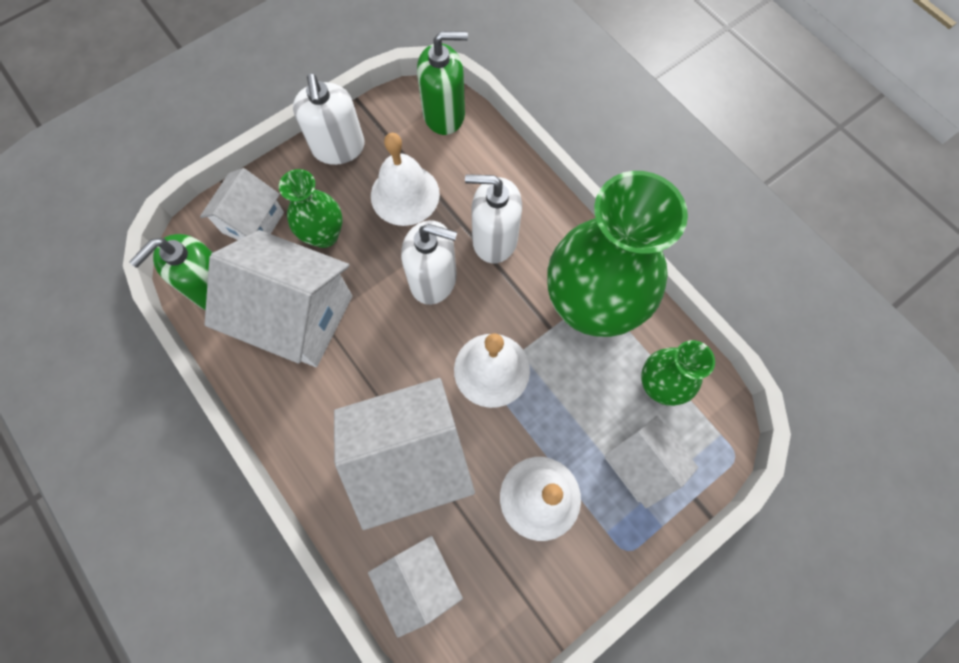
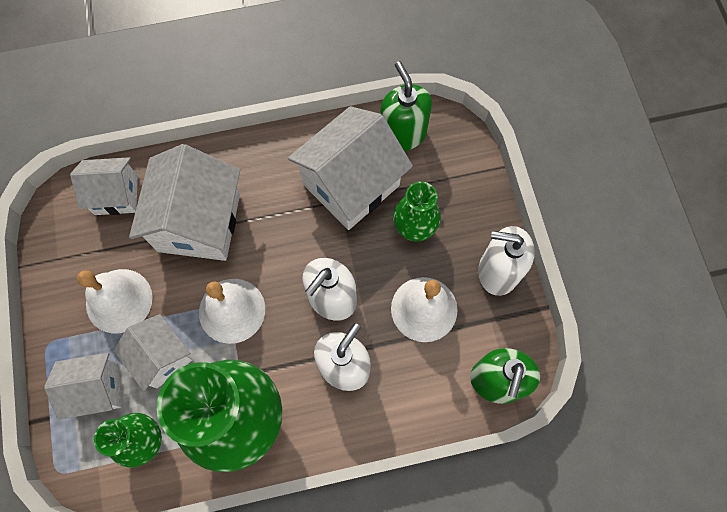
camera: 115 degrees right, 0 degrees up
white house [200,168,284,240] -> white house moved to [113,314,192,391]

